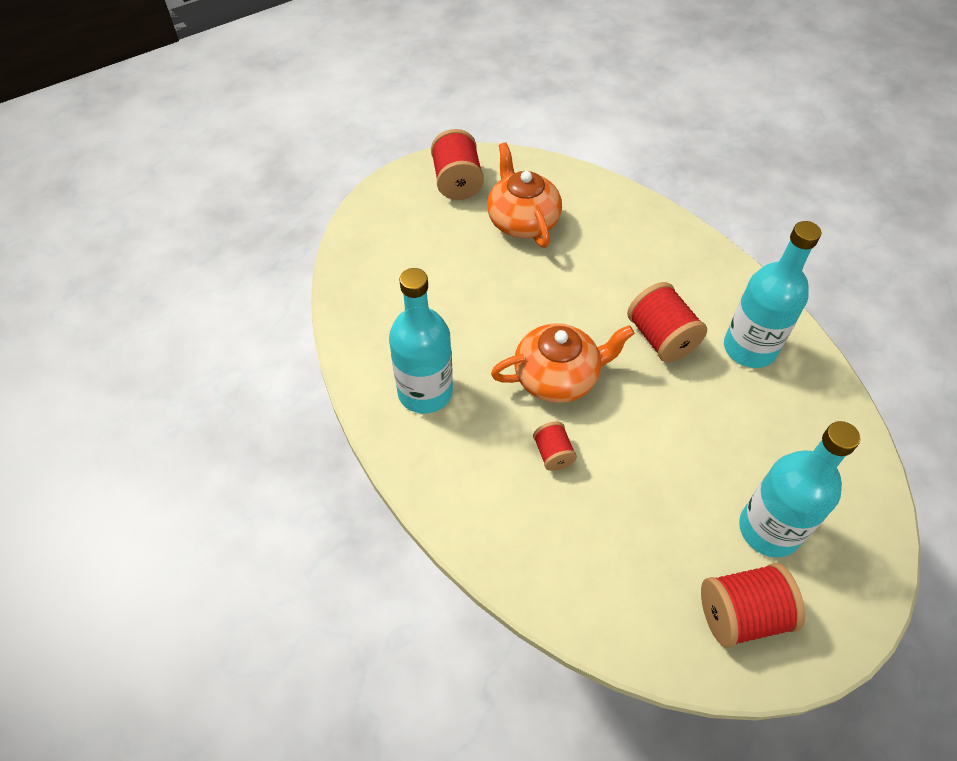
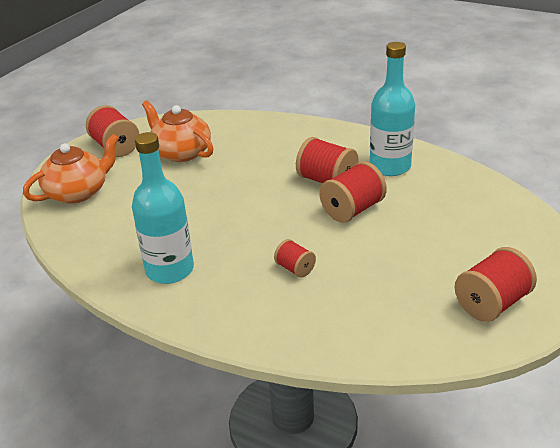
camera: 25 degrees left, 20 degrees down
orange teapot [491,323,635,403] -> orange teapot moved to [23,134,119,204]
turquoise bottle [739,421,860,558] -> none
none -> red spool [319,161,387,223]

